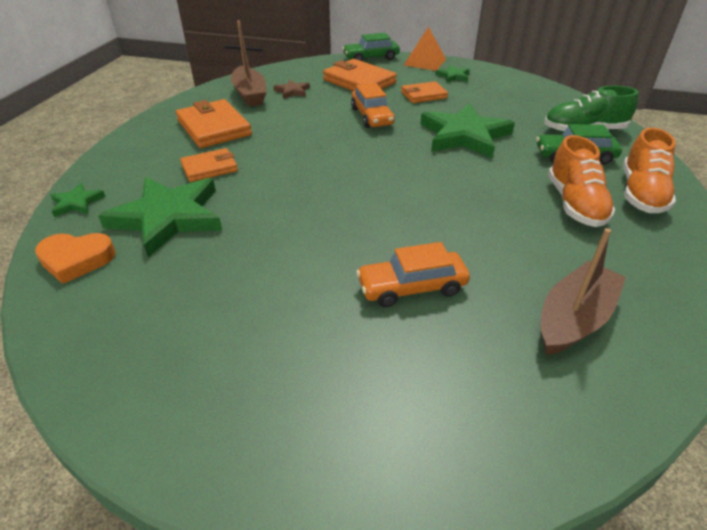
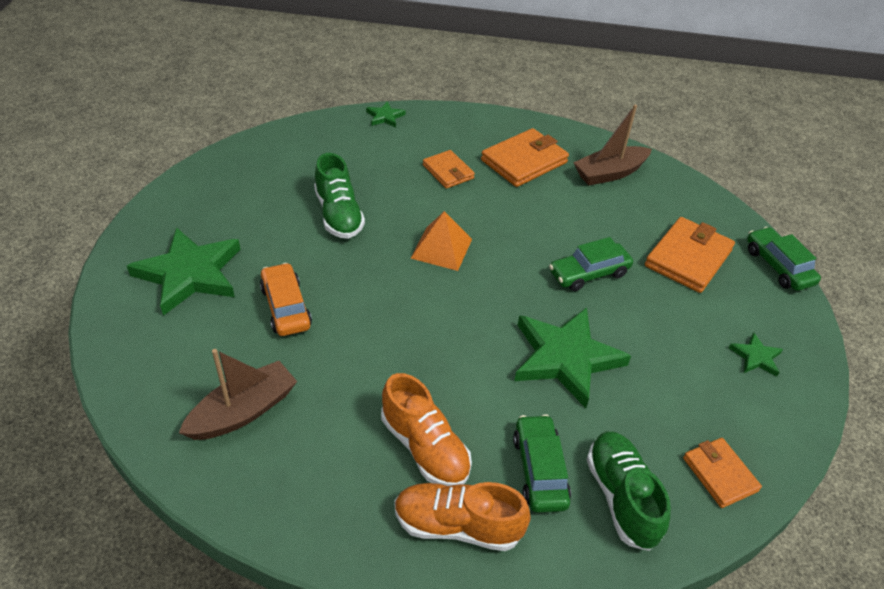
camera: 80 degrees right, 5 degrees up
orange heart [35,233,116,284] -> none
green star [98,177,222,258] -> green star moved to [127,227,241,316]
brown star [273,79,310,99] -> none
orange car [351,83,395,128] -> green car [549,237,633,291]
orange wallet [401,81,448,103] -> orange wallet moved to [683,438,762,508]
orange pyramid [404,27,446,71] -> orange pyramid moved to [411,211,472,271]
brown boat [541,228,626,355] -> brown boat turned 75 degrees counterclockwise [179,349,297,440]
orange shoe [548,135,616,227] -> orange shoe turned 120 degrees counterclockwise [381,373,472,486]
none -> green shoe [314,153,365,239]

